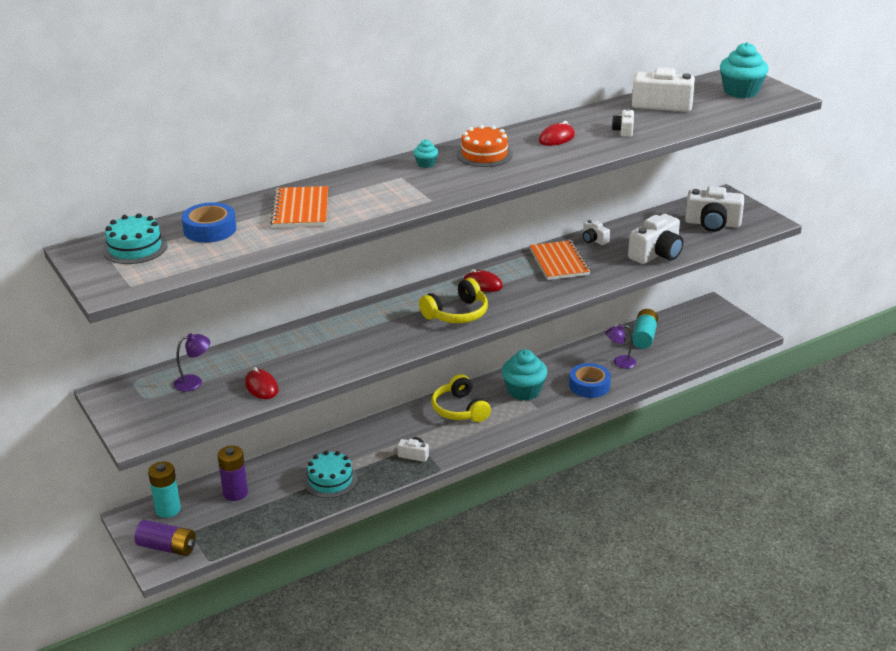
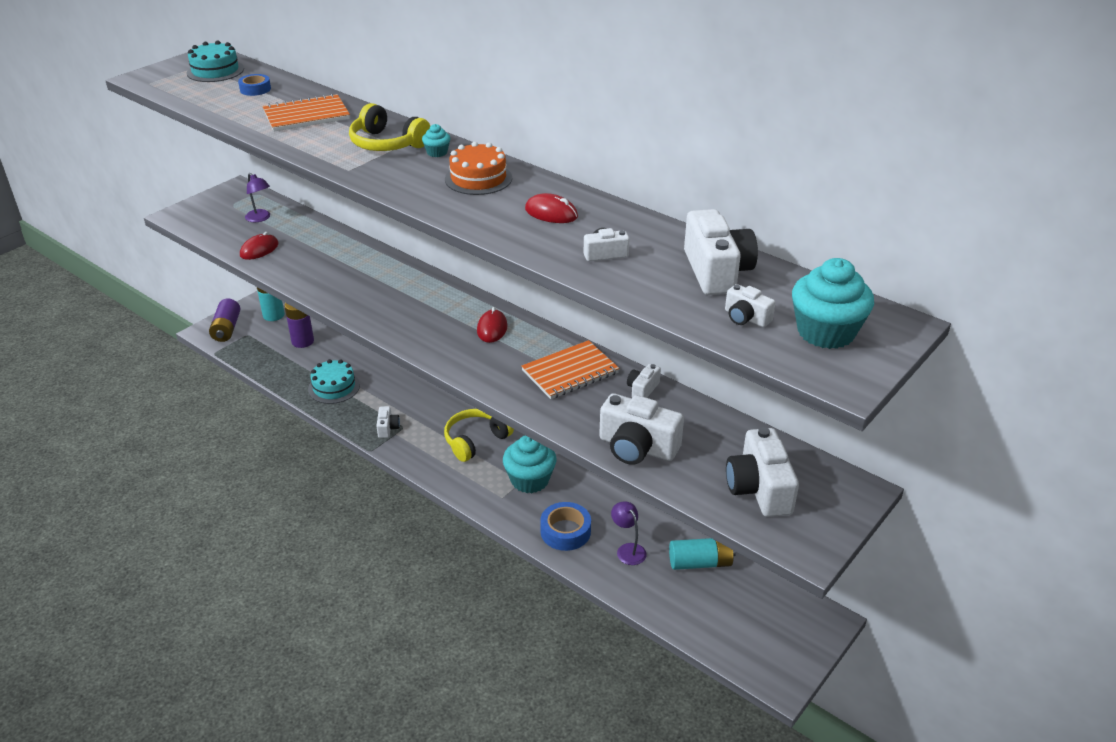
camera: 70 degrees right, 5 degrees up
blue tape [182,202,236,243] -> blue tape [238,74,271,96], size x0.63
yellow headphones [419,278,488,323] -> yellow headphones moved to [349,103,430,151]
none -> white camera [725,284,776,327]

